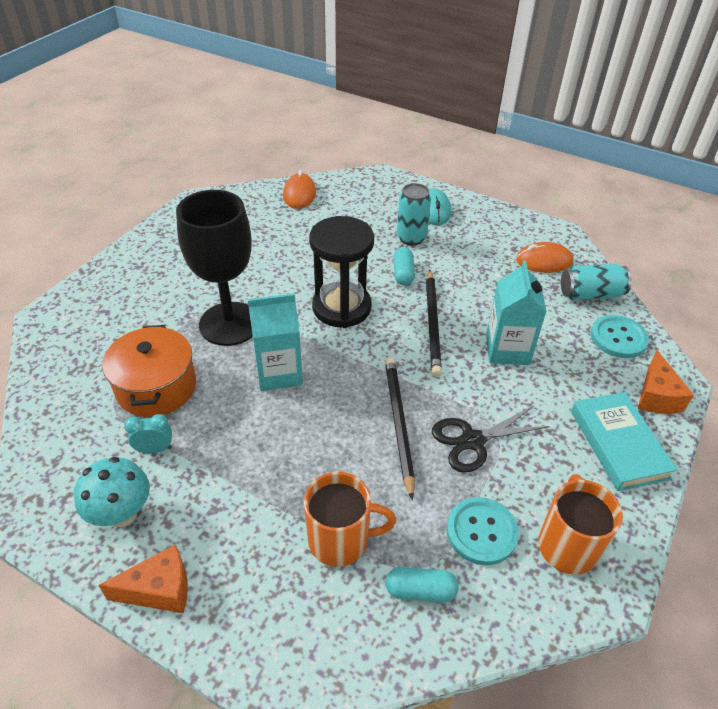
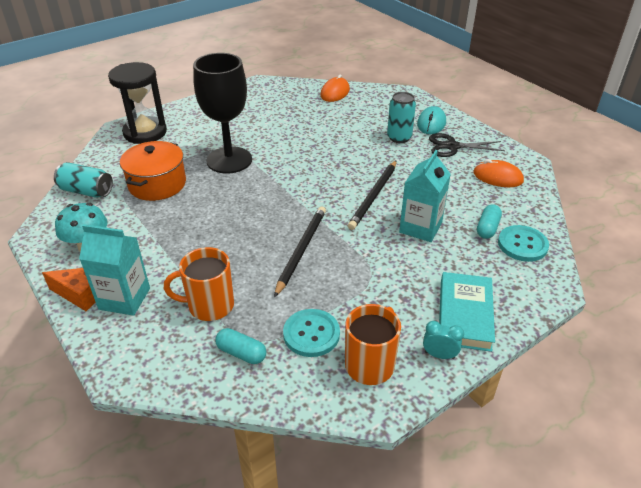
camera: 25 degrees right, 5 degrees down
turquoise clock [124,414,172,453] -> turquoise clock moved to [423,321,464,359]
turquoise carton [248,293,303,391] -> turquoise carton moved to [79,224,150,316]
orange mug [304,472,396,567] -> orange mug turned 150 degrees clockwise [164,247,234,321]
black hourglass [309,216,374,328] -> black hourglass moved to [108,62,167,144]
turquoise capsule [394,247,415,285] -> turquoise capsule moved to [477,204,502,239]
black scissors [432,406,550,473] -> black scissors moved to [429,133,505,157]
turquoise can [561,264,632,300] -> turquoise can moved to [54,162,113,198]
orange cheese [638,350,694,414] -> none

